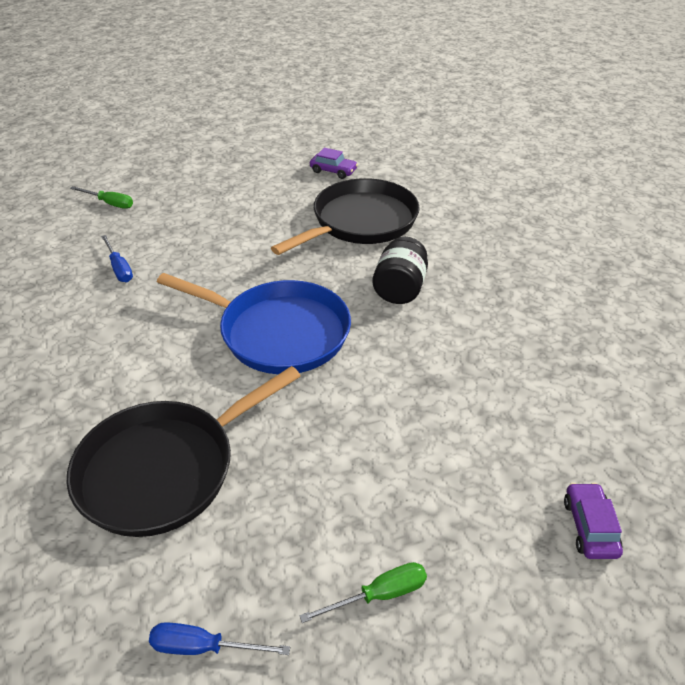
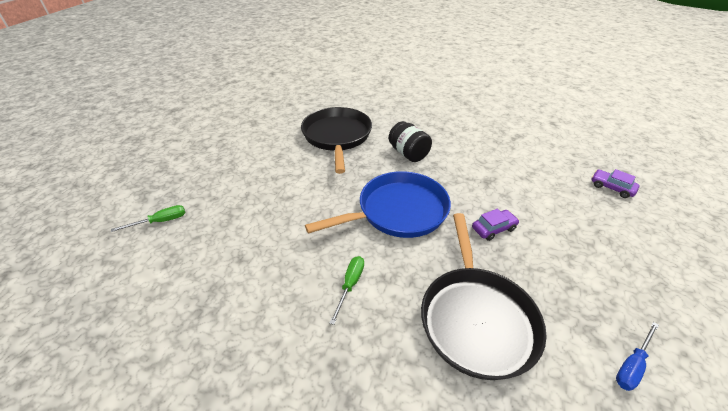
camera: 50 degrees left, 0 degrees up
blue screwdriver [101,235,133,282] -> none
green screwdriver [299,562,427,623] -> green screwdriver moved to [330,256,364,325]
purple car [310,148,358,179] -> purple car moved to [472,209,519,241]

